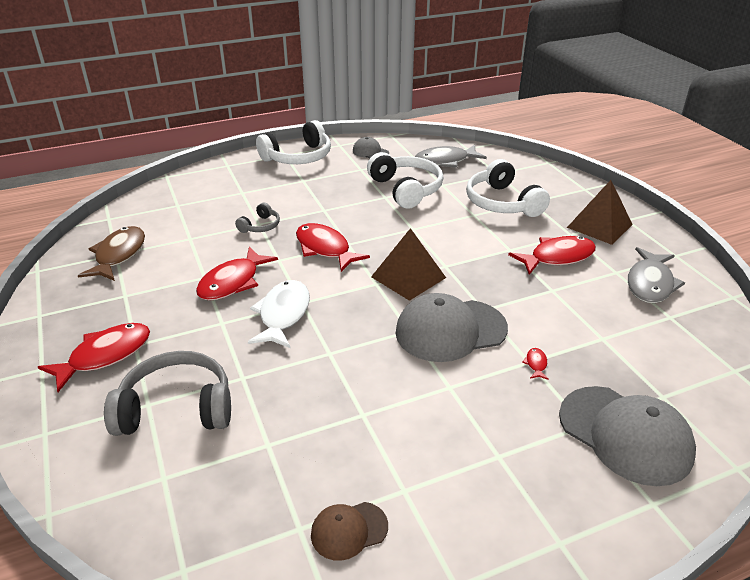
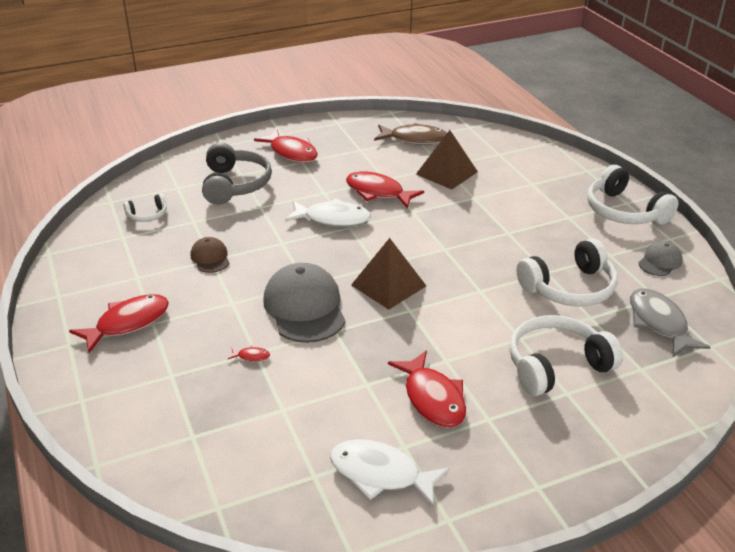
camera: 90 degrees right, 0 degrees up
grey headphones [235,203,280,233] -> none
red fish [296,223,370,272] -> red fish moved to [69,294,169,353]
brown cap [311,502,388,561] -> brown cap moved to [191,237,230,273]
grey cap [559,386,696,486] -> none
brown pyramid [567,180,633,245] -> brown pyramid moved to [416,130,478,190]
grey fish [628,247,685,303] -> white fish [330,439,450,508]
none -> white headphones [123,193,167,222]

